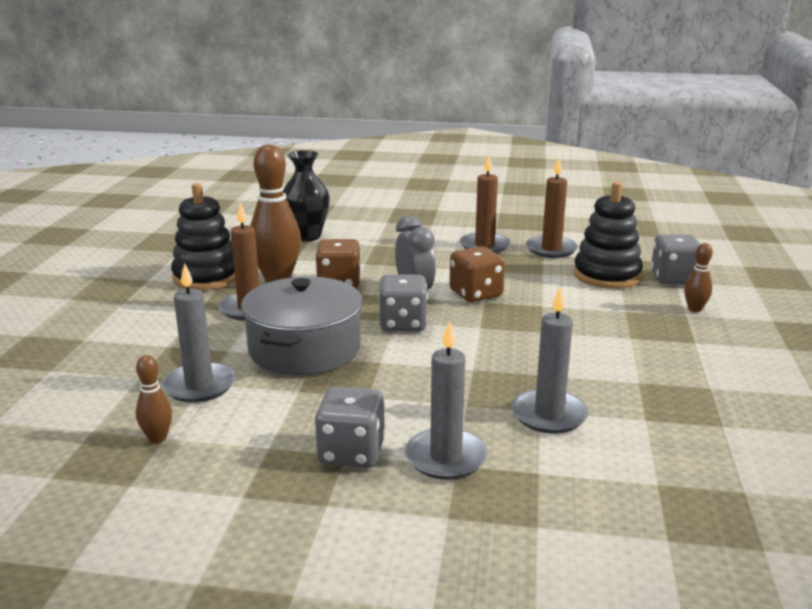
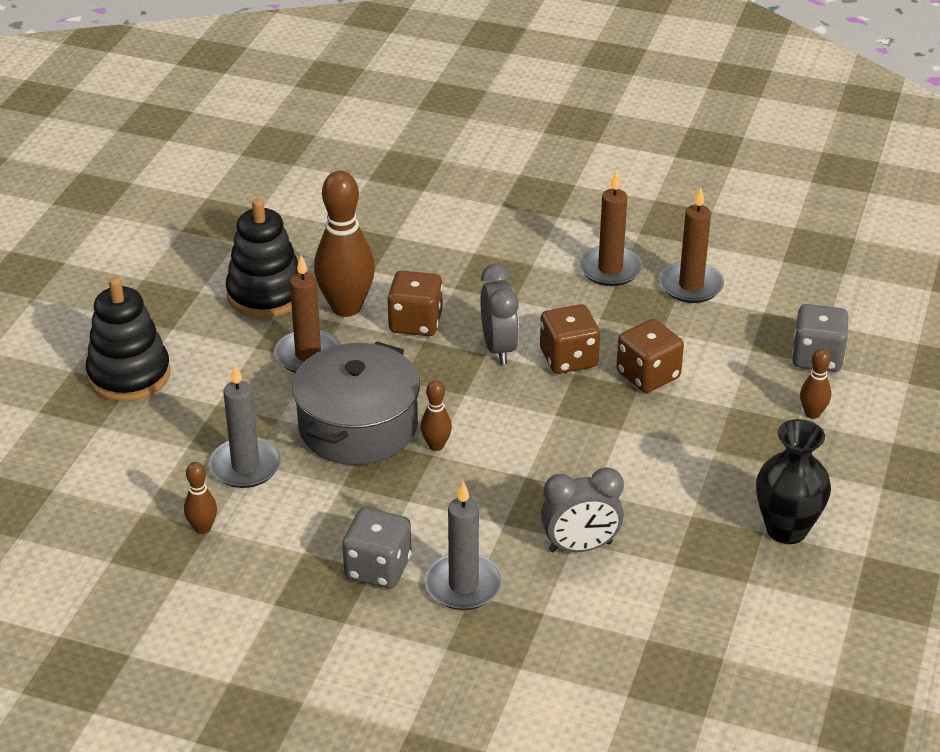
camera: 10 degrees right, 15 degrees up
black vase [283,150,330,241] -> black vase moved to [756,419,831,544]
grey dice [379,274,428,331] -> none
grey candle [511,287,589,434] -> grey clock [541,467,624,553]
black stacking toy [573,182,643,289] -> black stacking toy moved to [86,277,171,401]
none -> brown bowling pin [421,380,452,451]
none -> brown dice [616,319,684,393]

